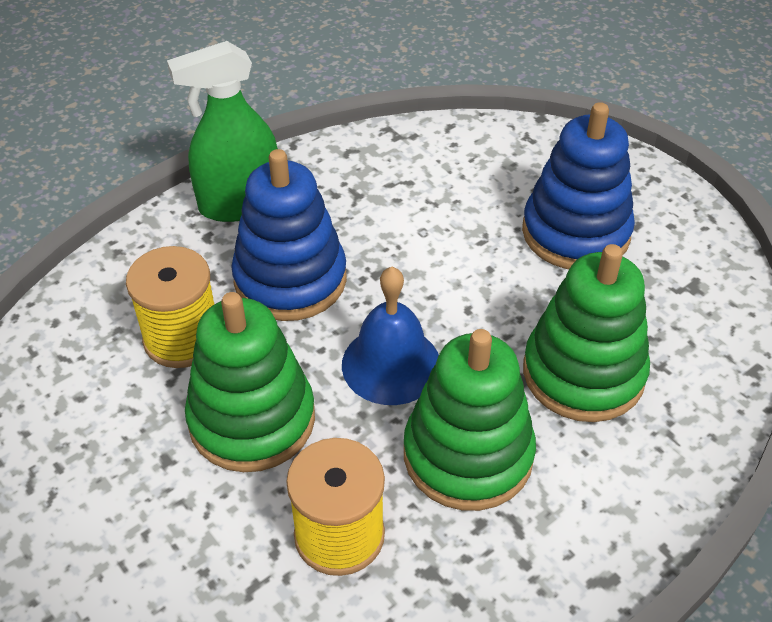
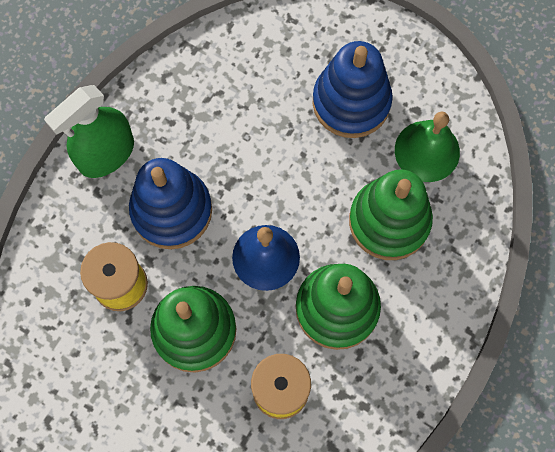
camera: 20 degrees left, 25 degrees up
none -> green bell [395,111,460,182]

